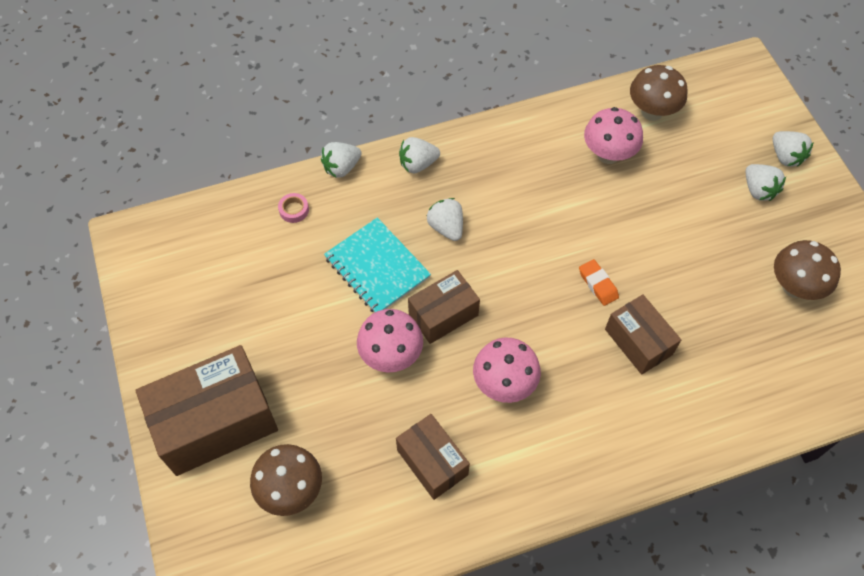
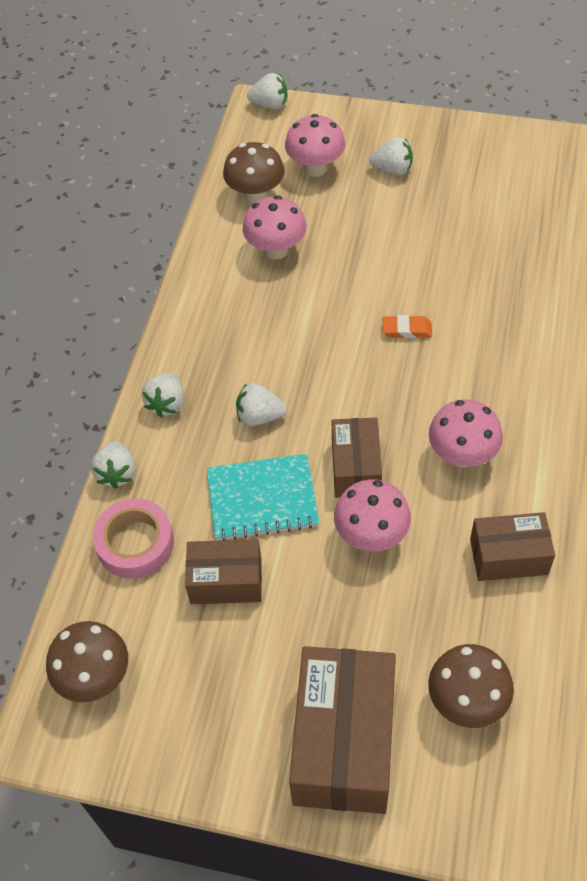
camera: 55 degrees left, 5 degrees down
pink tape [278,193,309,223] -> pink tape [93,499,174,579], size x2.08
brown box [605,294,681,375] -> brown box moved to [185,539,262,604]
white strawberry [773,131,814,167] -> white strawberry moved to [247,73,288,110]
brown mushroom [774,240,841,300] -> brown mushroom moved to [46,621,128,702]
none -> pink mushroom [285,114,346,177]

